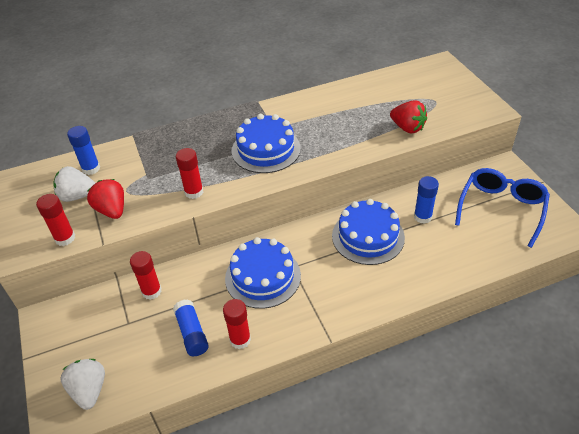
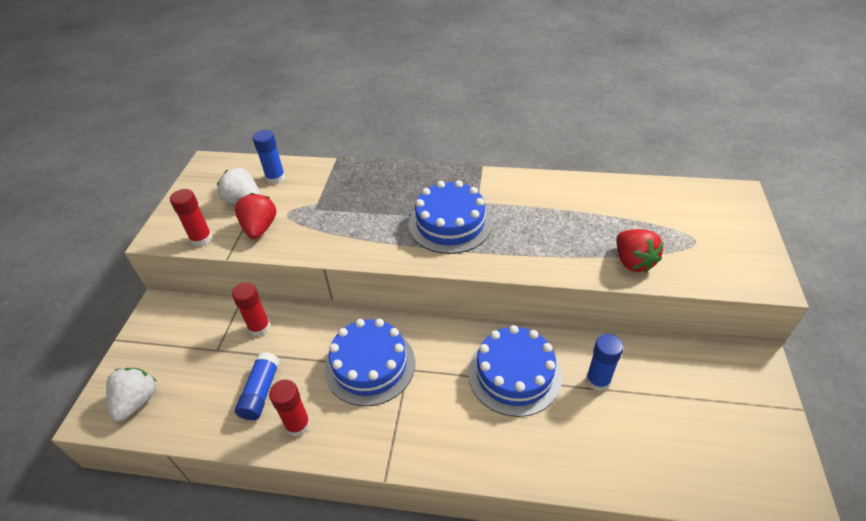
camera: 30 degrees right, 0 degrees up
red glue stick [176,148,204,199] -> none
blue glasses [455,168,550,248] -> none

